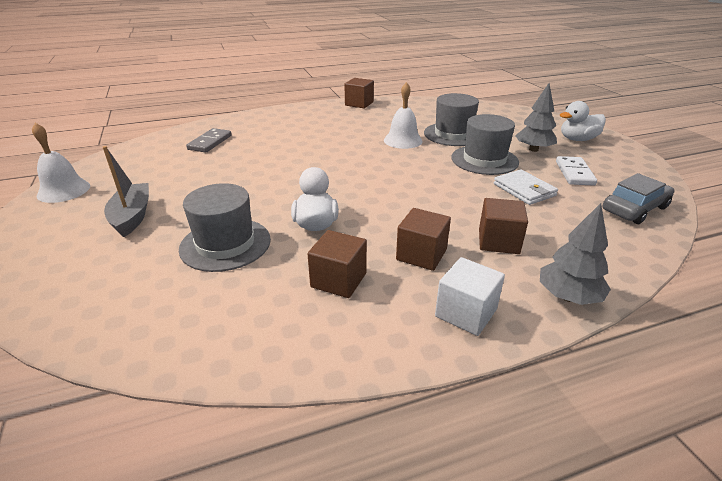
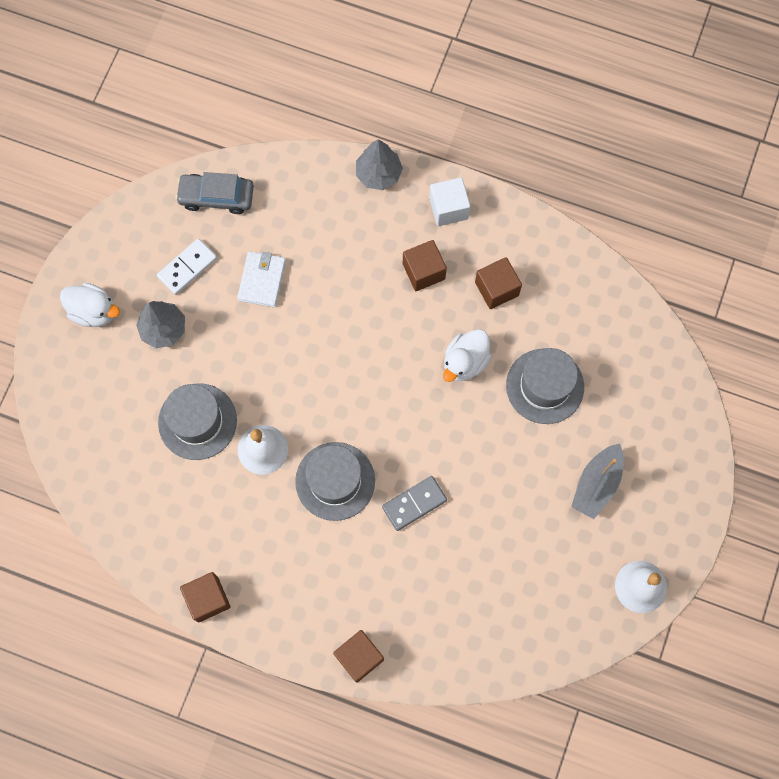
camera: 140 degrees left, 40 degrees up
grey domino [186,128,232,153] -> grey domino moved to [382,476,447,531]
grey hat [451,114,519,175] -> grey hat moved to [295,442,375,521]
brown cube [479,198,528,254] -> brown cube moved to [333,630,384,683]

